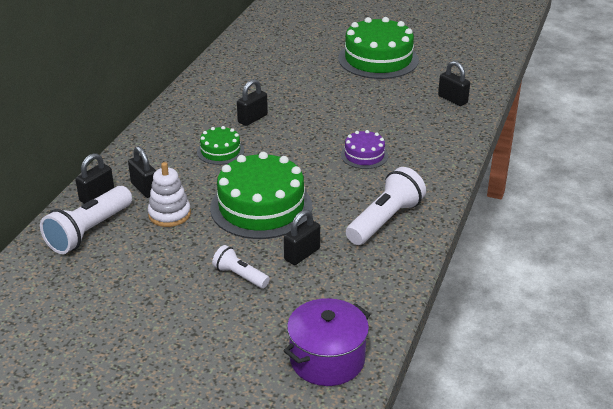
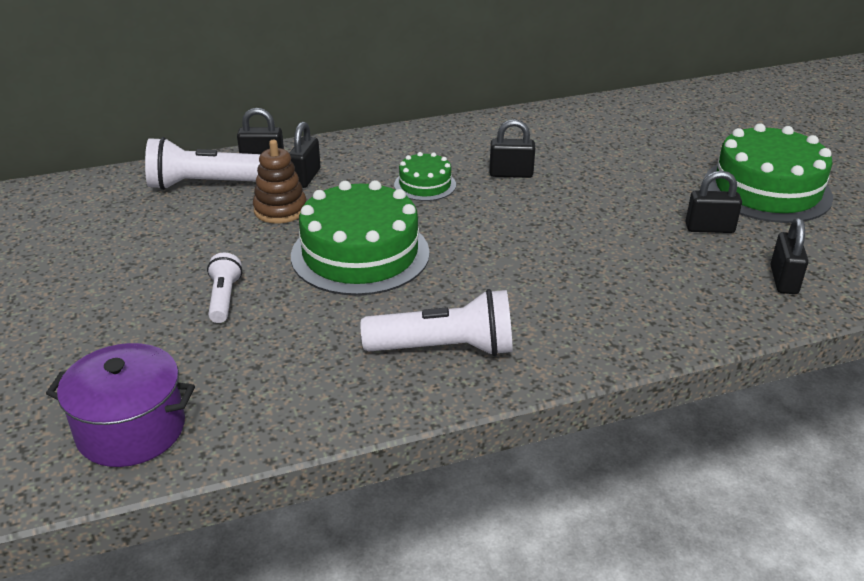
camera: 50 degrees right, 0 degrees up
white stacking toy [148,162,191,227] -> brown stacking toy [253,140,306,224]
black padlock [284,210,320,265] -> black padlock moved to [685,171,742,233]
purple cake [341,130,388,169] -> none

